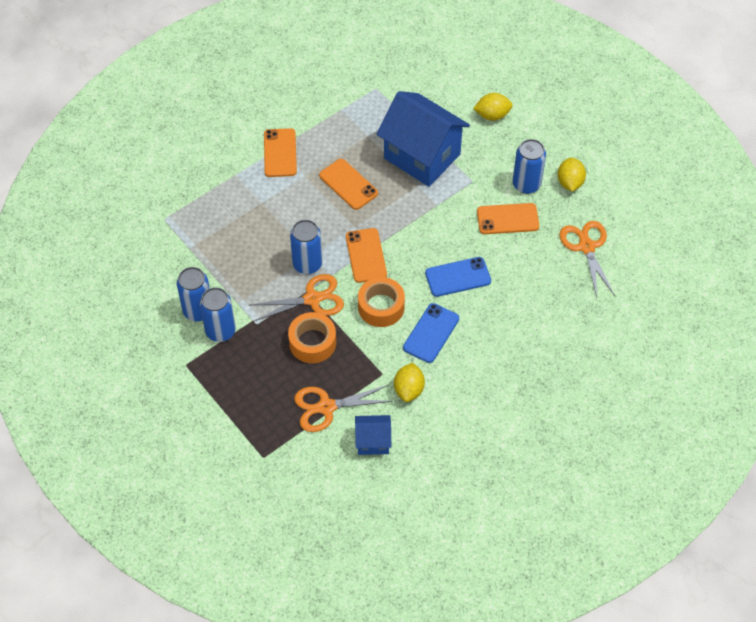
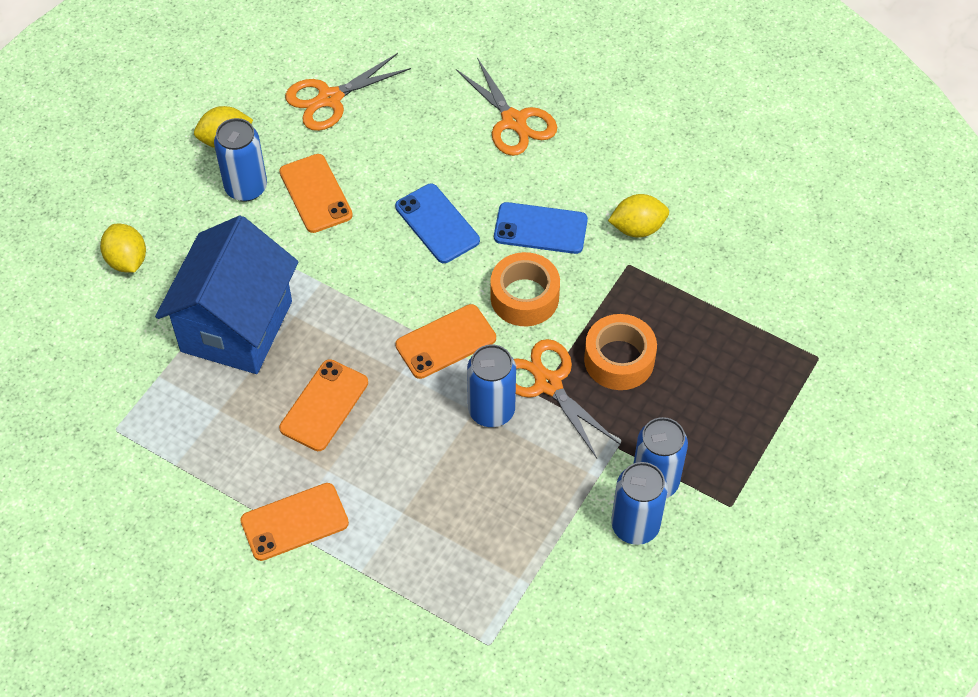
camera: 110 degrees left, 0 degrees up
orange scissors [294,385,393,432] -> orange scissors moved to [456,58,557,156]
blue house [355,415,391,455] -> none

